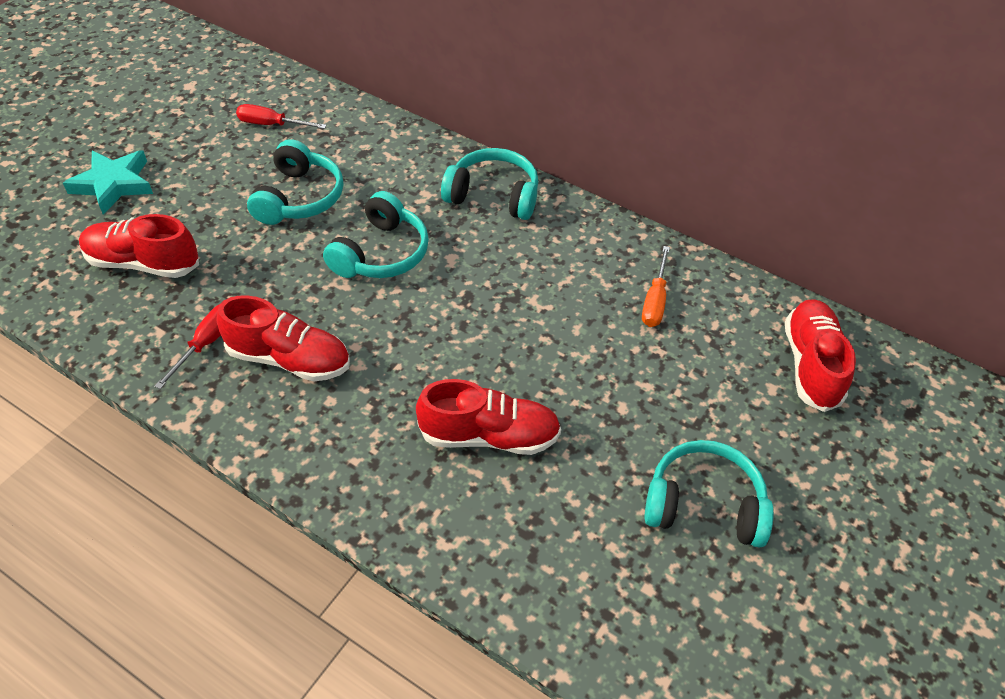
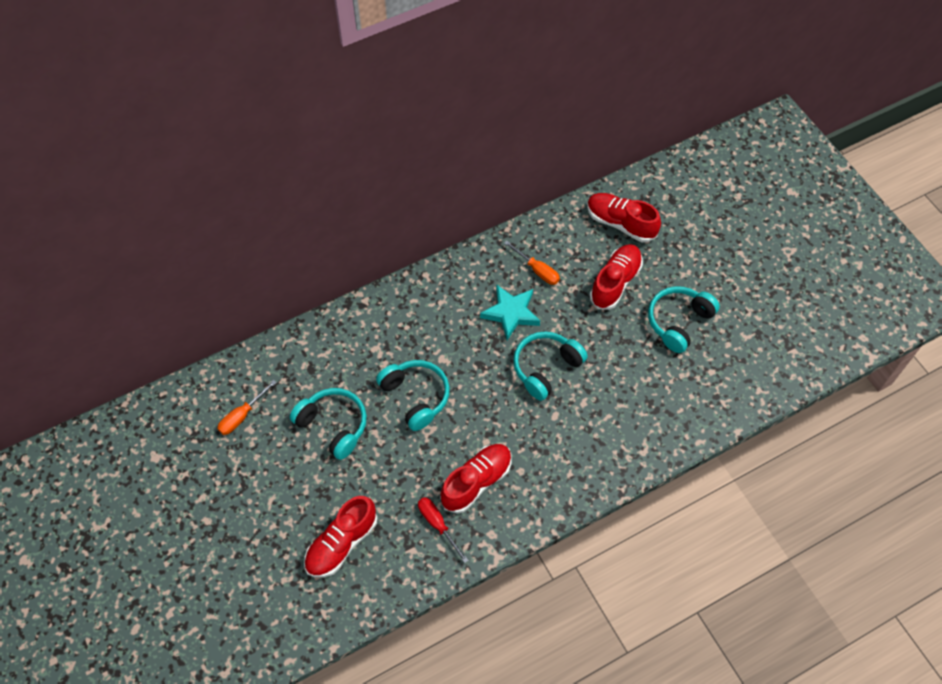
camera: 60 degrees left, 10 degrees up
turquoise star [63,150,153,215] -> turquoise star moved to [480,284,540,340]
red screwdriver [236,104,327,129] -> orange screwdriver [217,380,277,435]
red shoe [416,379,561,455] -> red shoe moved to [589,244,643,310]
turquoise headphones [441,148,538,220] -> turquoise headphones moved to [513,331,588,401]

